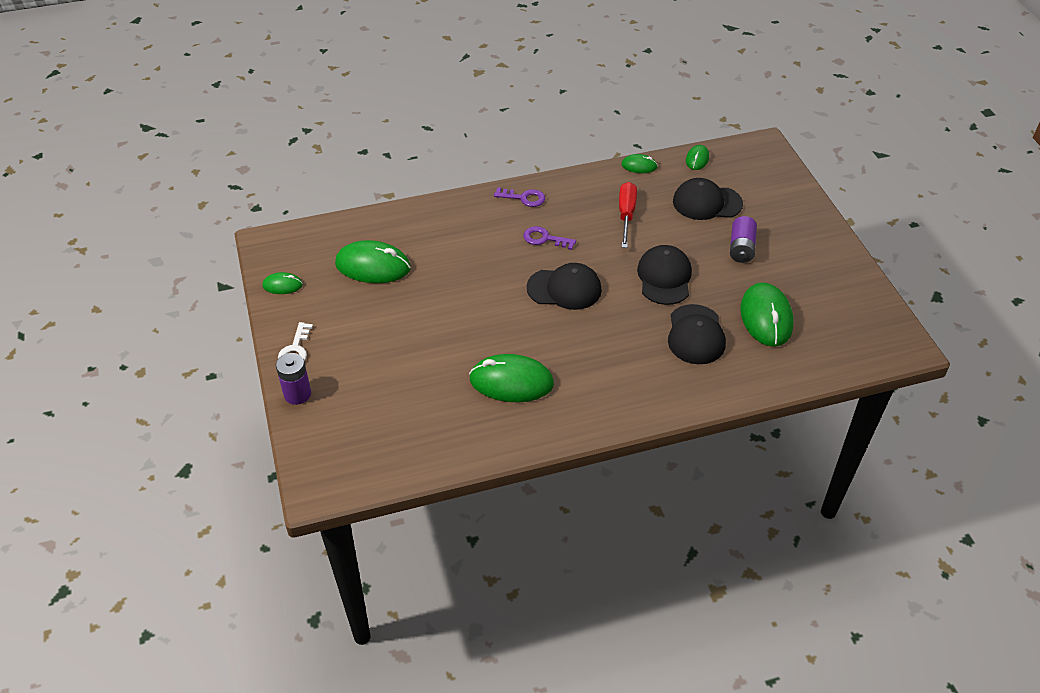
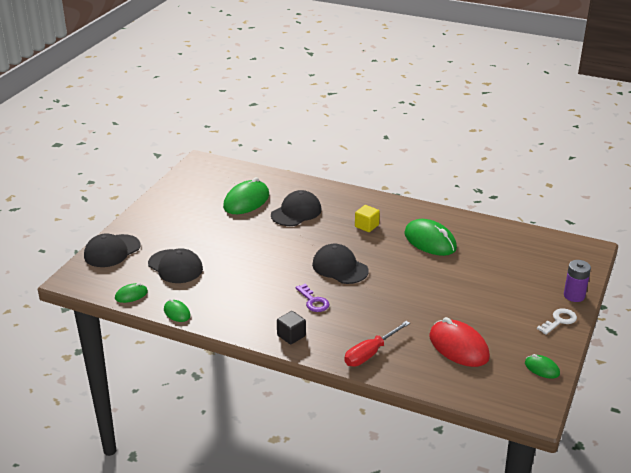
camera: 140 degrees left, 15 degrees down
green mouse [335,240,411,283] -> red mouse [429,317,490,367]
purple key [494,187,545,207] -> black cube [277,311,306,345]
red screwdriver [619,182,637,248] -> red screwdriver moved to [344,321,410,367]
black cap [637,245,692,305] -> black cap moved to [84,233,141,267]
purple battery [730,216,757,263] -> none
none -> yellow cube [355,205,380,232]

